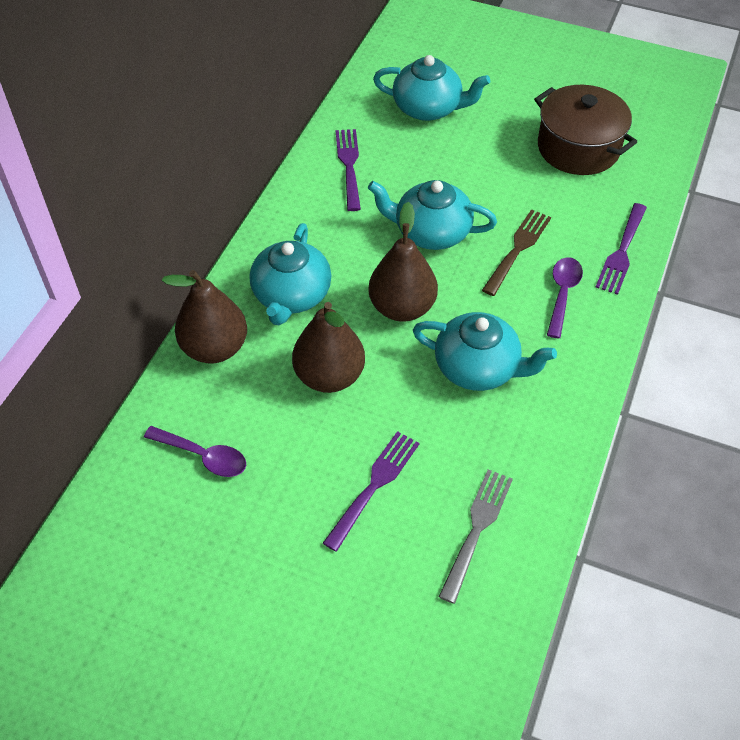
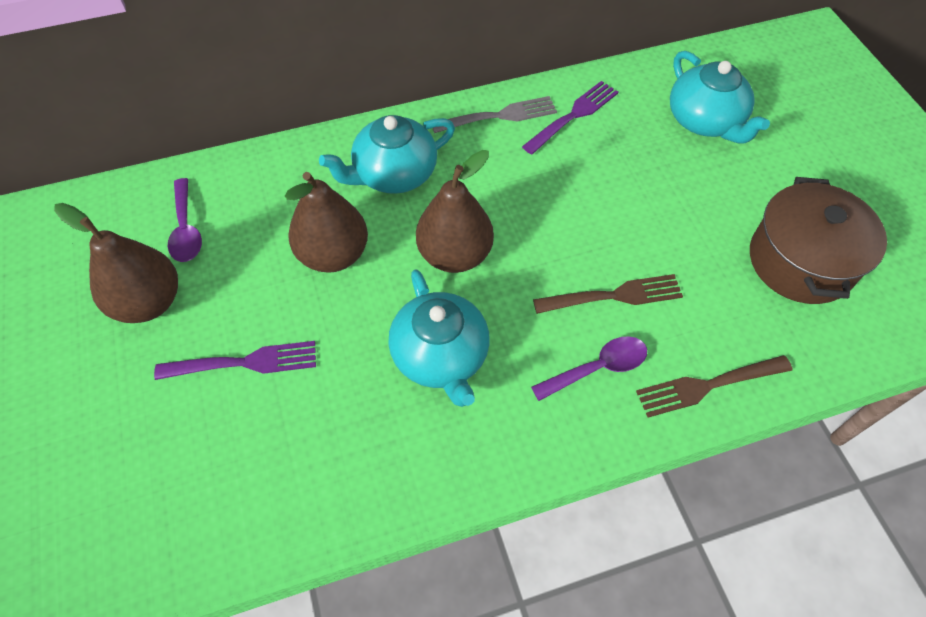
camera: 50 degrees right, 5 degrees up
brown pear [162,270,247,364] -> brown pear moved to [54,203,178,323]
turquoise teapot [368,180,497,250] -> none
grey fork [439,469,513,604] -> grey fork moved to [433,96,557,133]
purple fork [595,203,647,295] -> brown fork [636,355,793,418]

